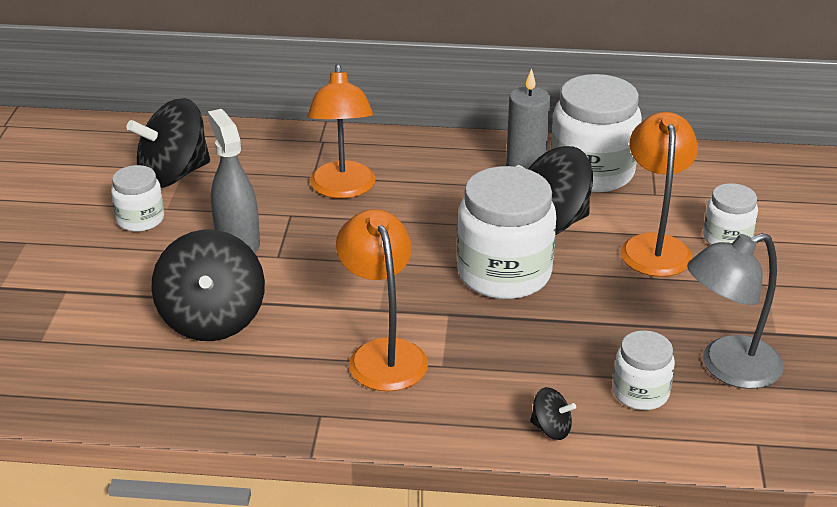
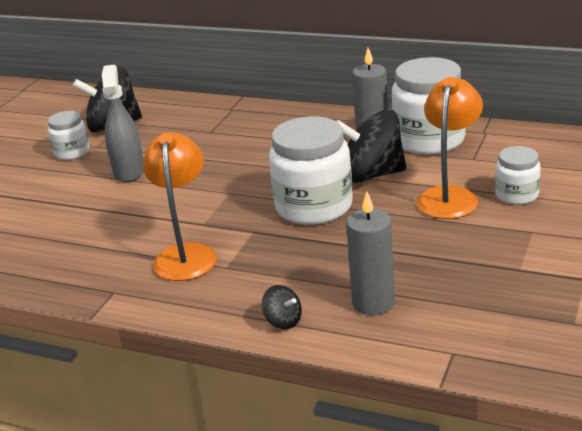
camera: 20 degrees right, 5 degrees down
black spinning top [151,230,265,341] -> none
orange lamp [307,64,375,199] -> none
white jar [613,330,675,410] -> grey candle [346,192,395,315]
grey lamp [687,233,784,389] -> none

